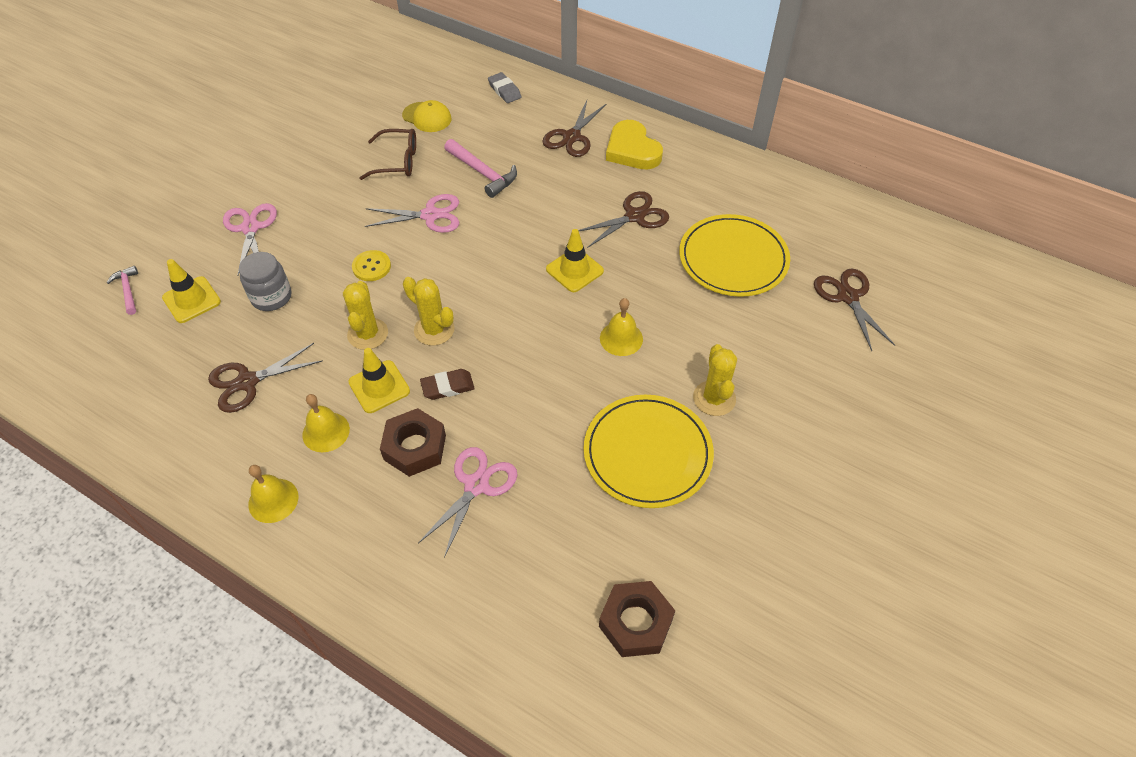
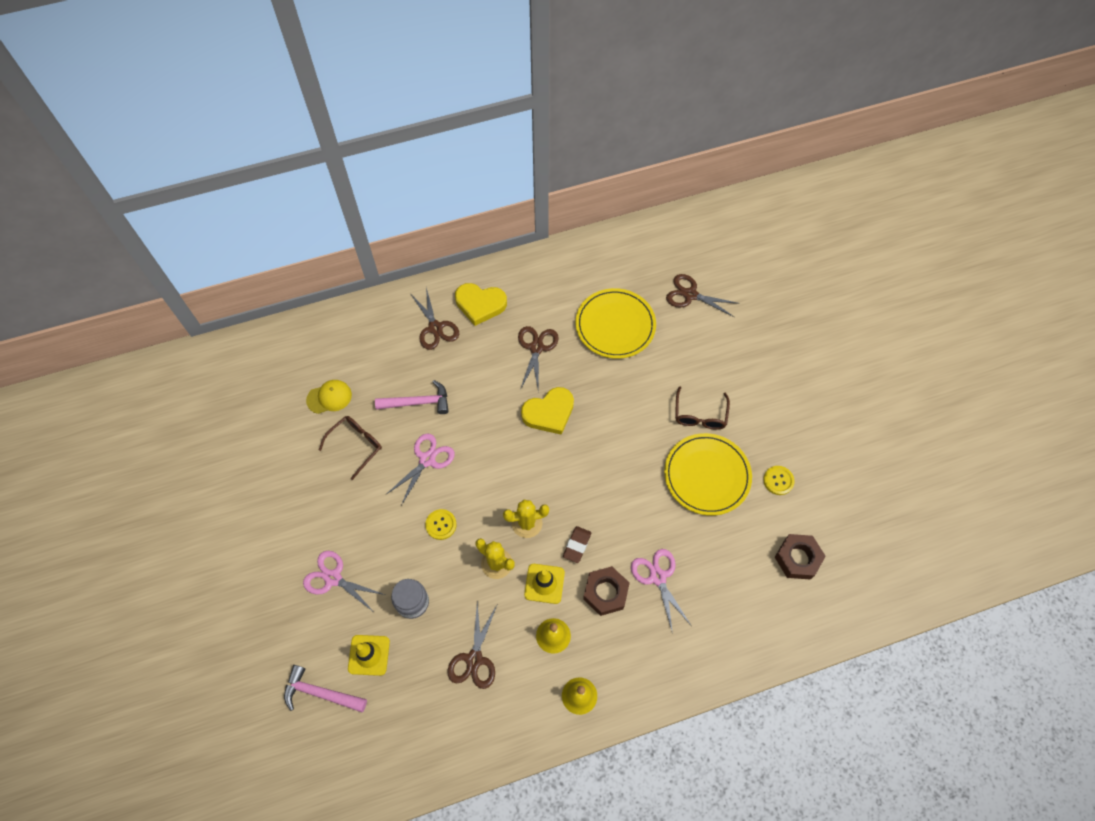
camera: 50 degrees left, 10 degrees up
pink hammer [107,266,138,315] -> pink hammer [284,665,367,712], size x1.64
grey eraser [488,72,521,103] -> none
yellow traffic cone [546,229,604,292] -> yellow heart [521,387,574,435]
yellow bell [600,298,643,356] -> none
yellow cactus [693,344,737,416] -> brown glasses [675,386,730,430]
none -> yellow button [763,466,795,495]

